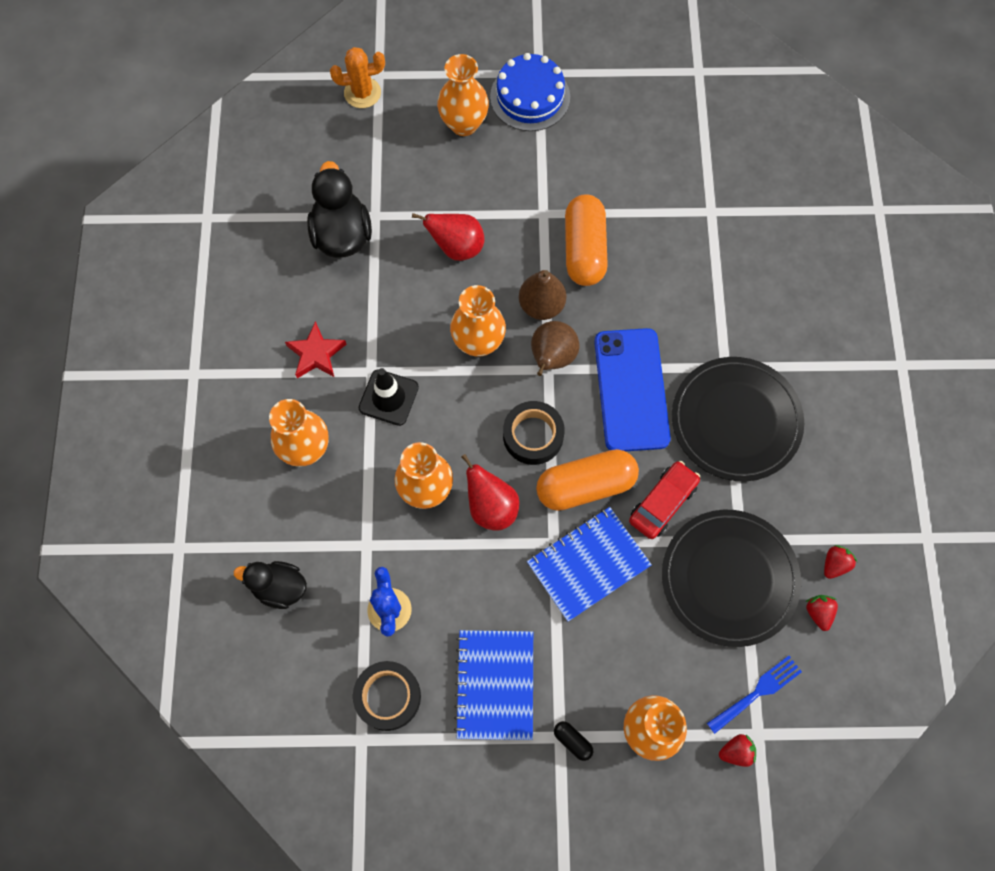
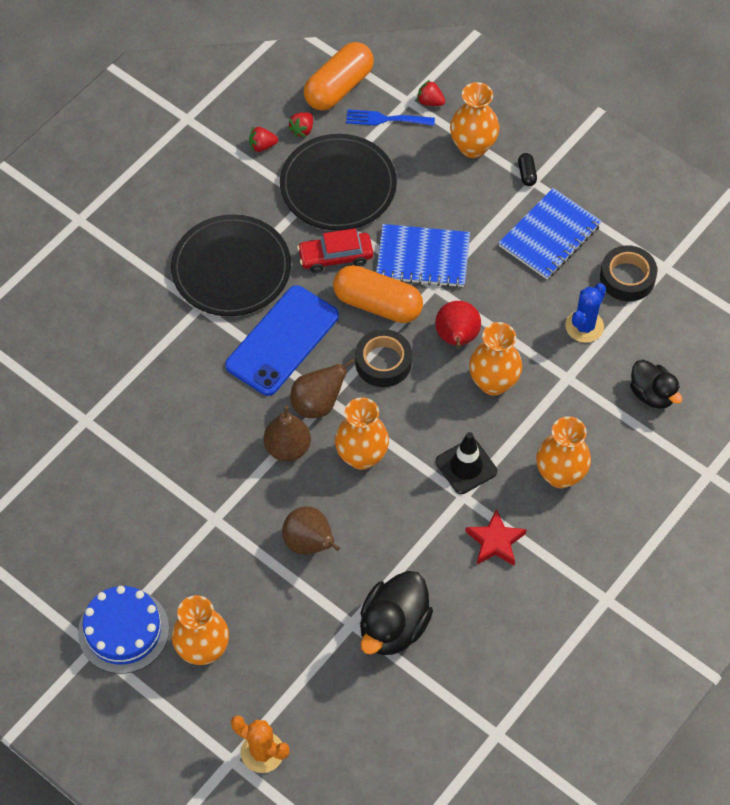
camera: 140 degrees left, 10 degrees down
red pear [412,213,484,261] -> brown pear [282,506,340,555]
orange capsule [565,194,608,286] -> orange capsule moved to [304,42,374,110]

